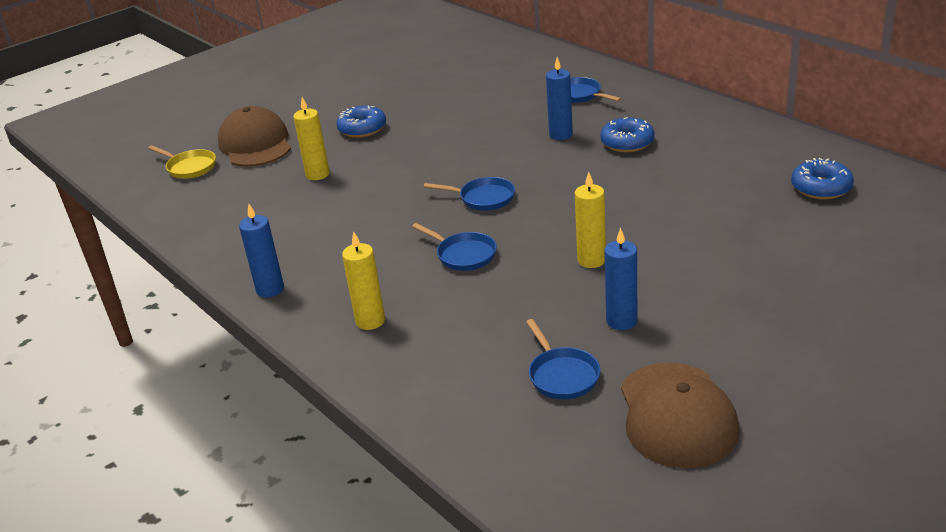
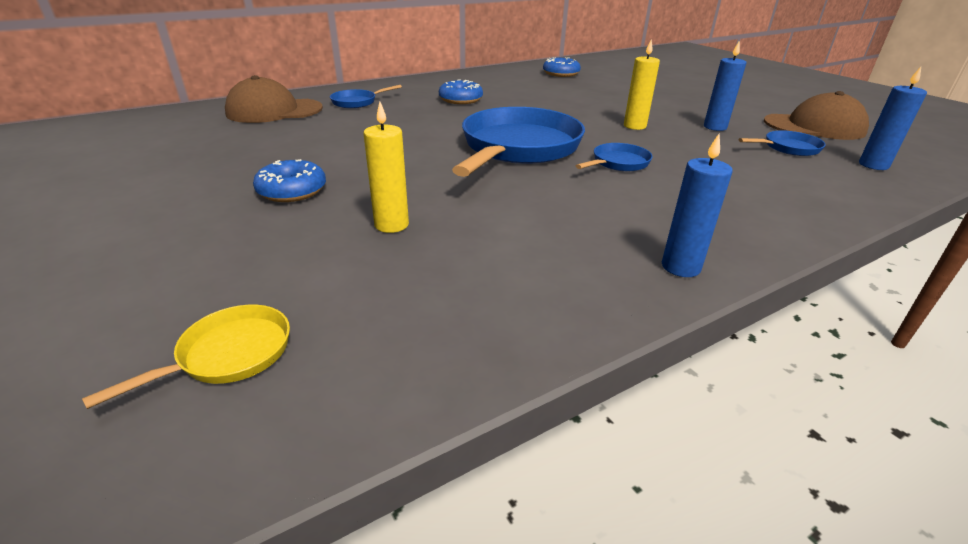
camera: 85 degrees left, 0 degrees up
brown cap [218,106,291,167] -> brown cap moved to [225,75,323,123]
yellow candle [342,232,385,330] -> none
blue pan [424,177,515,210] -> blue pan [452,107,585,177], size x2.24
blue candle [546,57,573,140] -> blue candle moved to [859,67,927,170]

